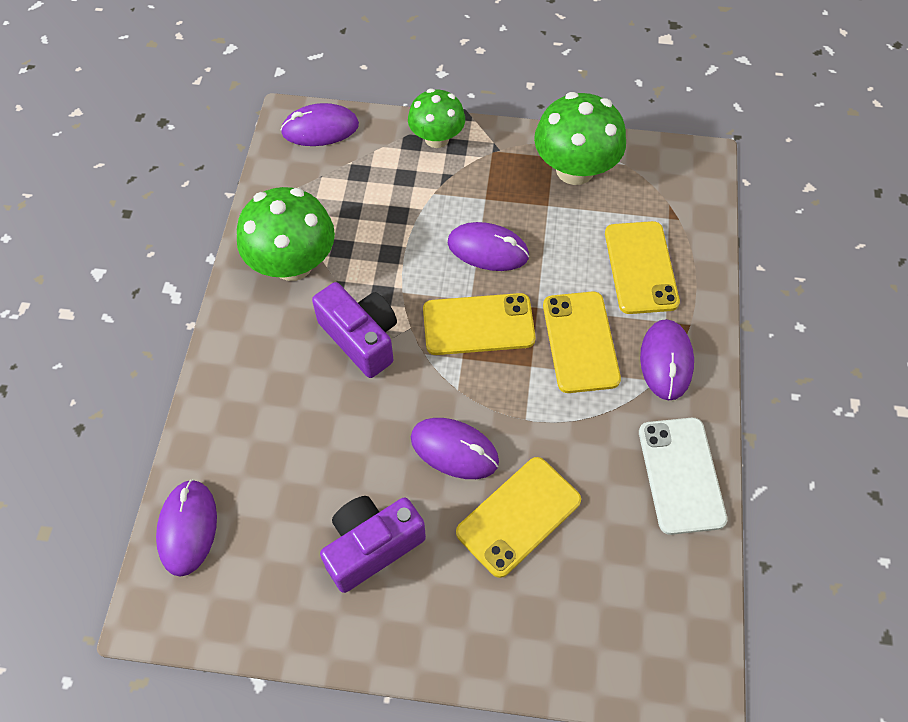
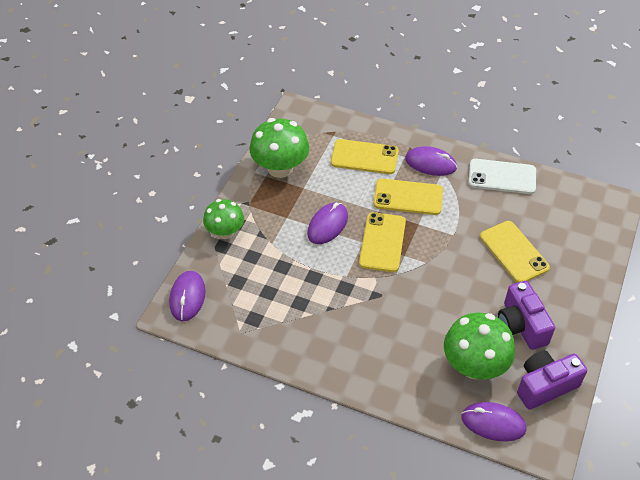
camera: 75 degrees left, 10 degrees down
green mushroom [237,187,335,281] -> green mushroom moved to [444,312,515,379]
purple camera [312,282,397,378] -> purple camera moved to [517,351,587,410]
purple mouse [411,418,499,479] -> none

